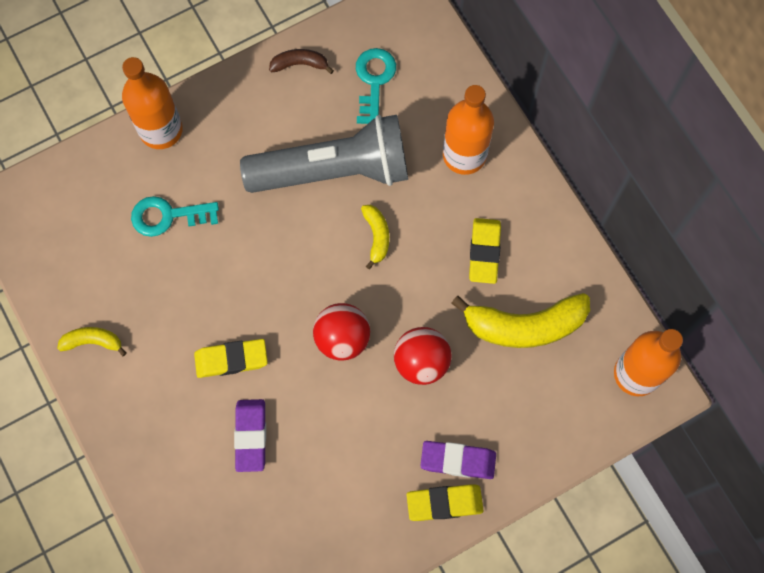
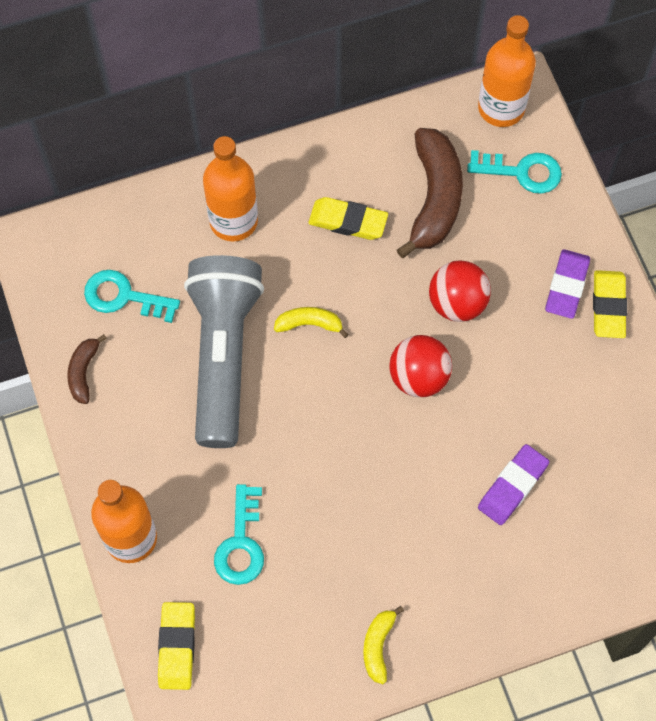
camera: 80 degrees left, 5 degrees down
yellow eraser [194,339,268,378] -> yellow eraser moved to [158,602,195,690]
purple eraser [234,399,266,472] -> purple eraser turned 60 degrees counterclockwise [478,444,549,525]
yellow banana [451,293,590,348] -> brown banana [397,128,463,258]
none -> turquoise key [467,150,562,194]

